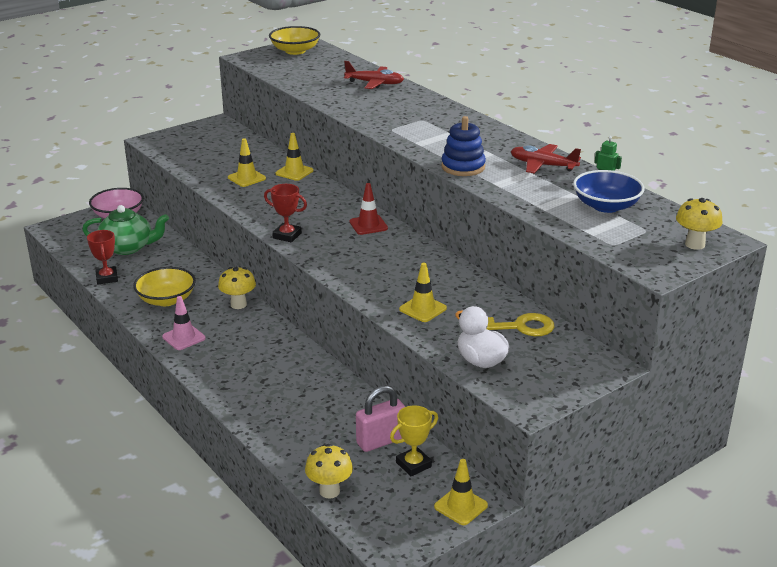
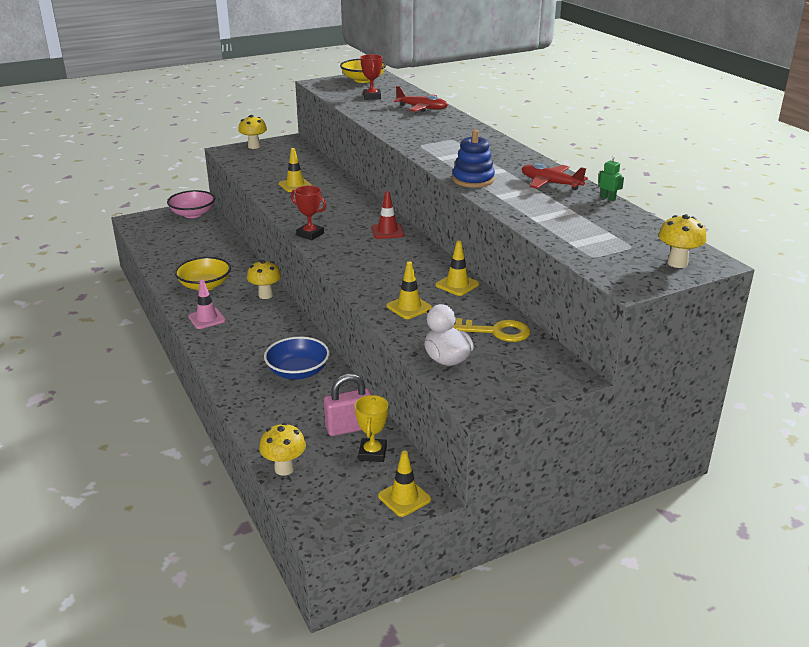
camera: 10 degrees right, 0 degrees up
green teapot [82,205,169,255] -> none
red trophy [87,230,118,284] -> red trophy moved to [360,54,382,100]
yellow traffic cone [276,133,313,181] -> yellow traffic cone moved to [436,241,479,296]
yellow trophy [390,405,438,476] -> yellow trophy turned 60 degrees counterclockwise [355,395,389,462]
blue bowl [573,170,644,213] -> blue bowl moved to [264,336,330,379]
none -> yellow mushroom [238,115,267,149]

